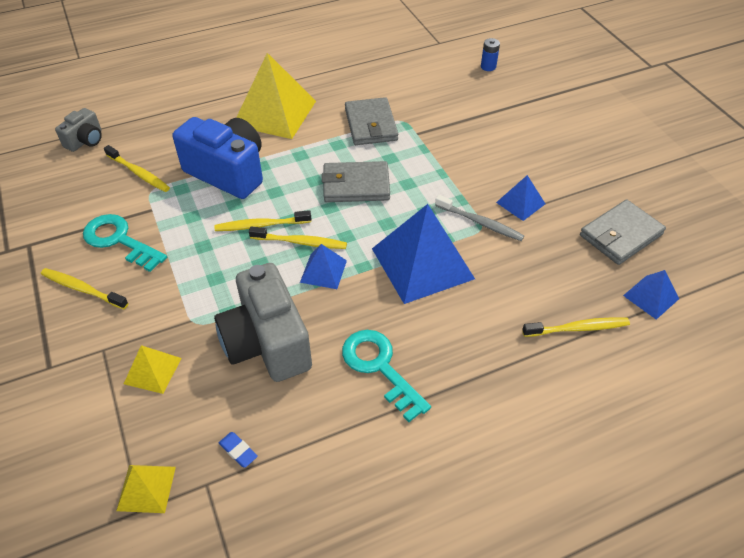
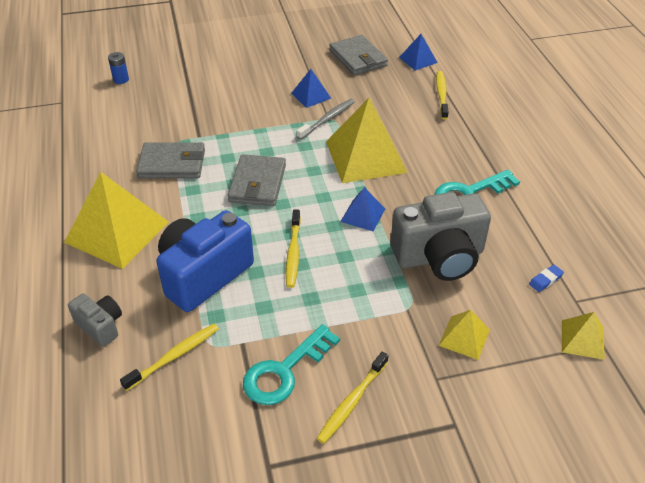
camera: 80 degrees left, 5 degrees down
grey camera [55,108,102,152] -> grey camera moved to [68,293,122,347]
yellow toothbrush [249,226,347,249] -> none
blue pyramid [372,204,475,304] -> yellow pyramid [326,98,407,183]

